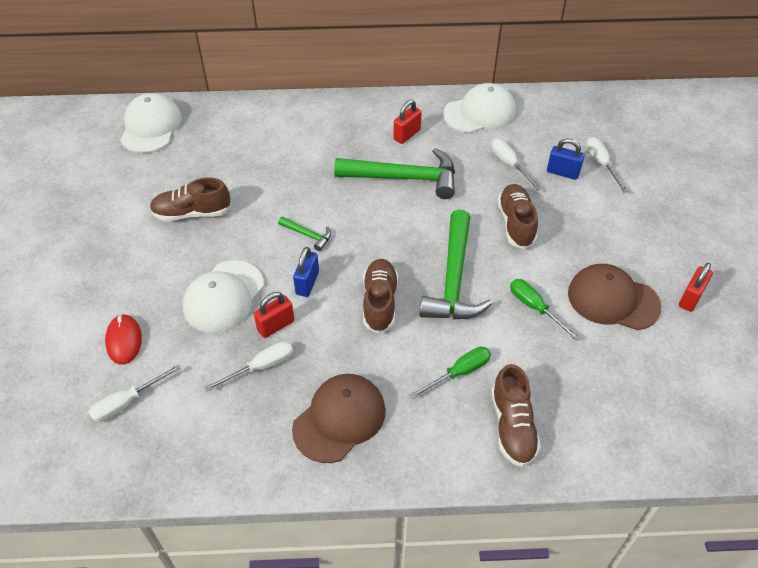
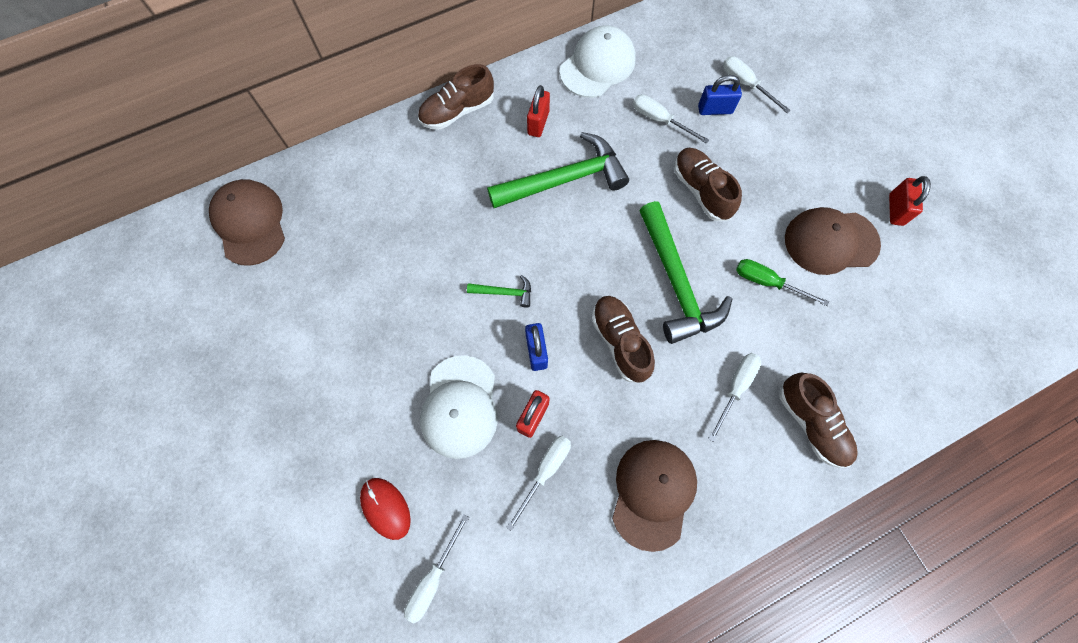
camera: 25 degrees left, 20 degrees up
white cap [120,93,182,153] -> brown cap [209,179,285,266]
brown shoe [150,178,231,221] -> brown shoe moved to [418,64,494,130]
green screwdriver [409,346,491,399] -> white screwdriver [708,353,762,442]

